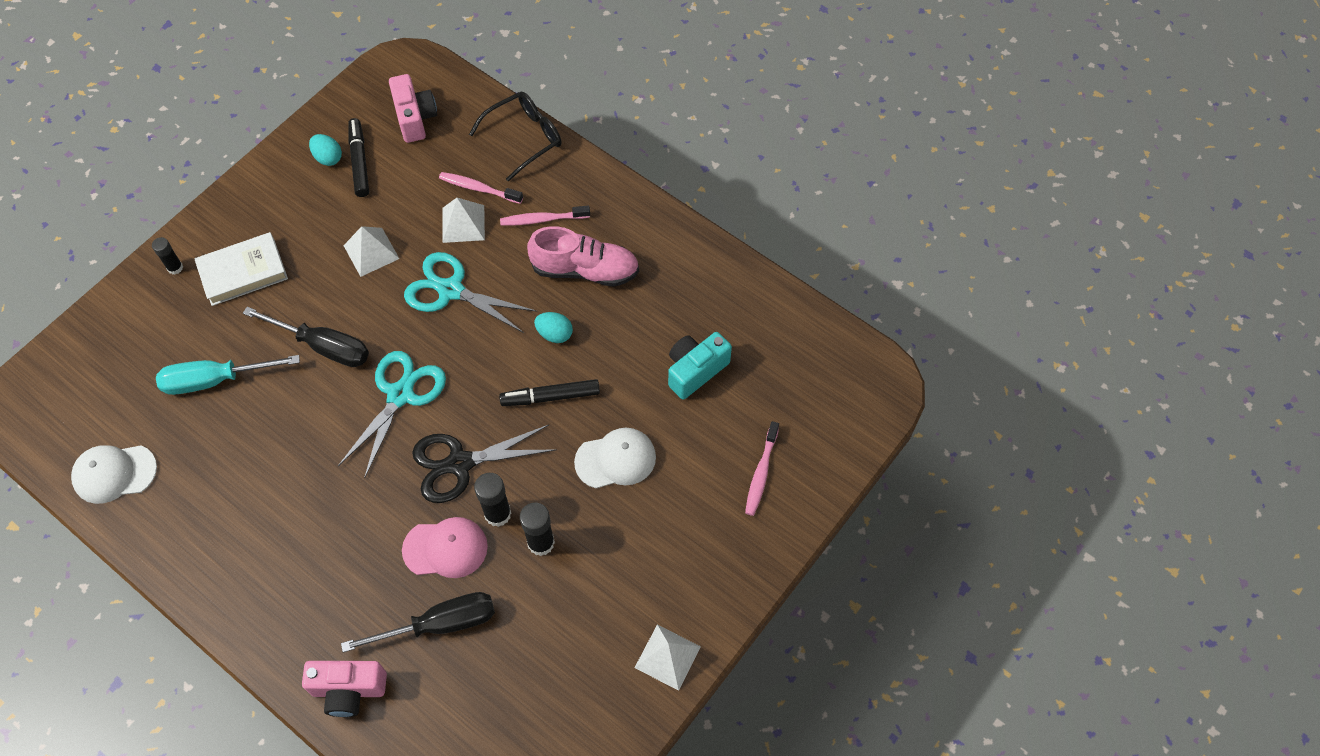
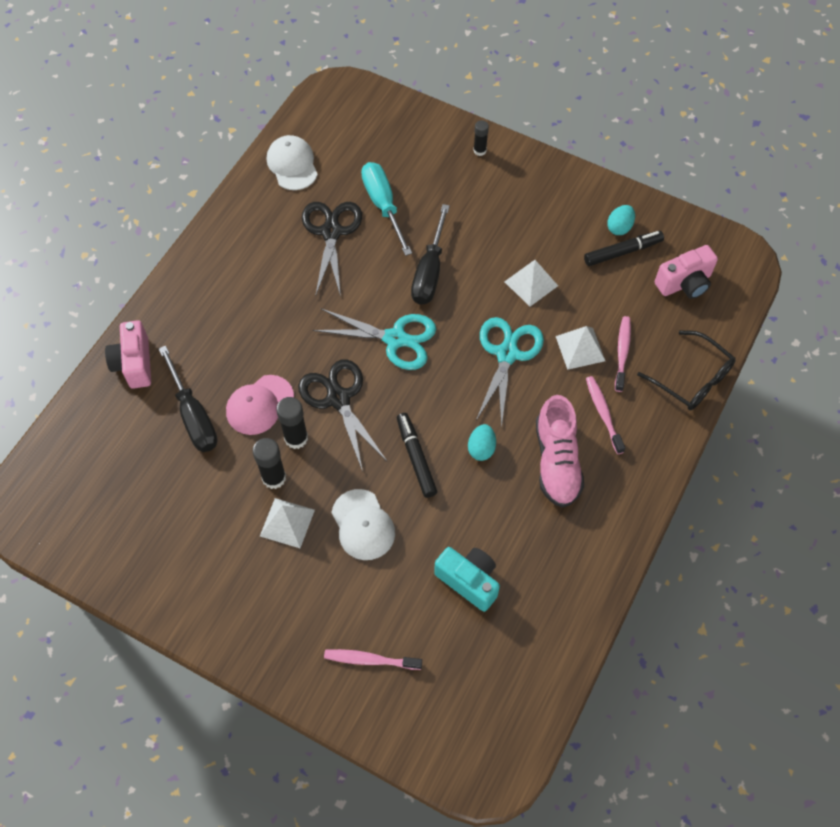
camera: 80 degrees right, 0 degrees up
white book [195,232,288,306] -> none
pink cap [402,517,488,578] -> pink cap turned 60 degrees clockwise [226,375,294,435]
white pyramid [635,625,701,691] -> white pyramid moved to [260,498,315,548]
none -> black scissors [302,202,362,297]

